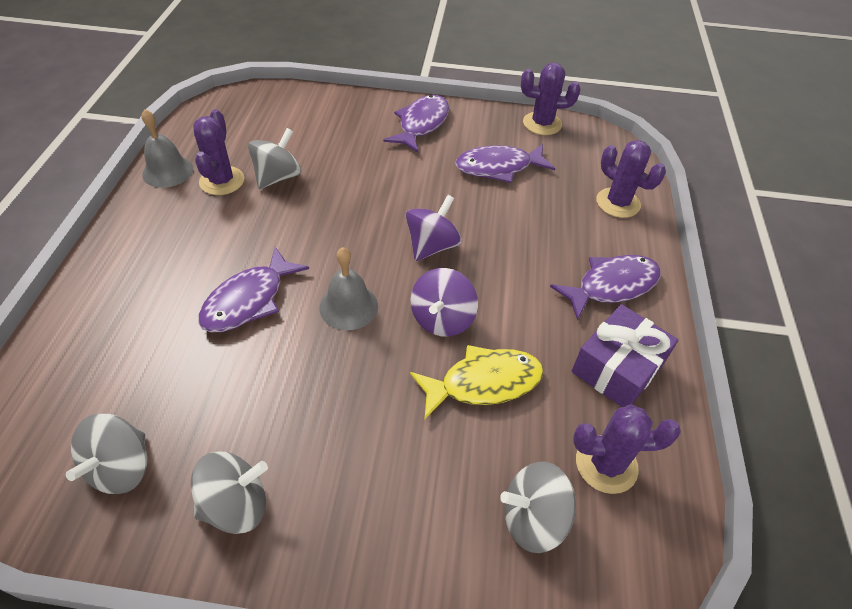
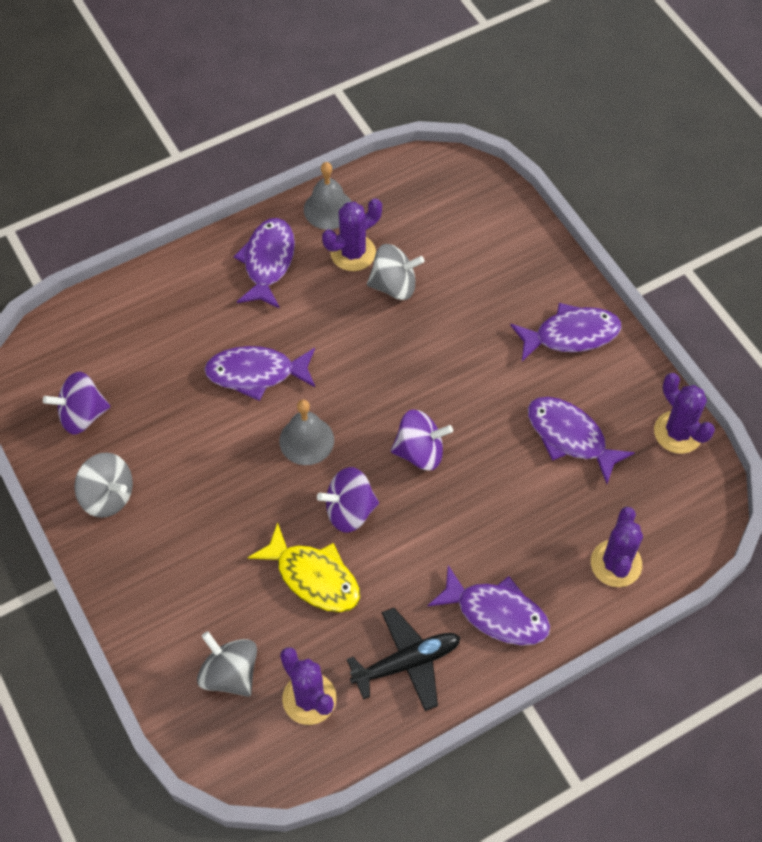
camera: 55 degrees right, 10 degrees up
grey spinning top [66,414,147,494] -> purple spinning top [43,372,110,434]
purple gift [572,304,678,407] -> black plane [347,608,460,711]
none -> purple fish [234,218,295,309]

